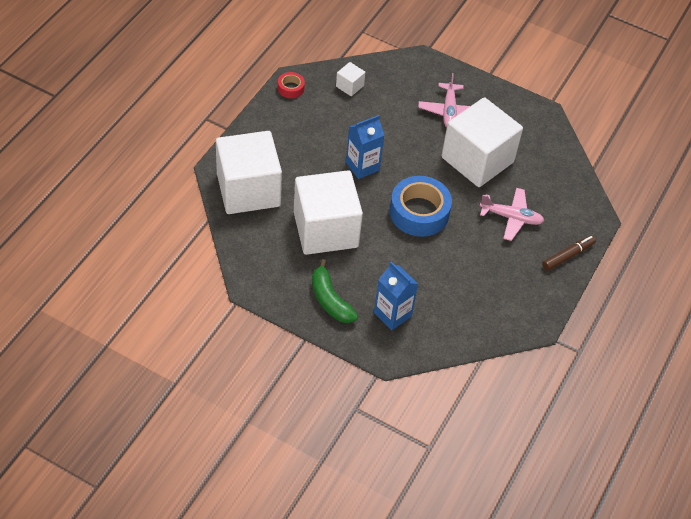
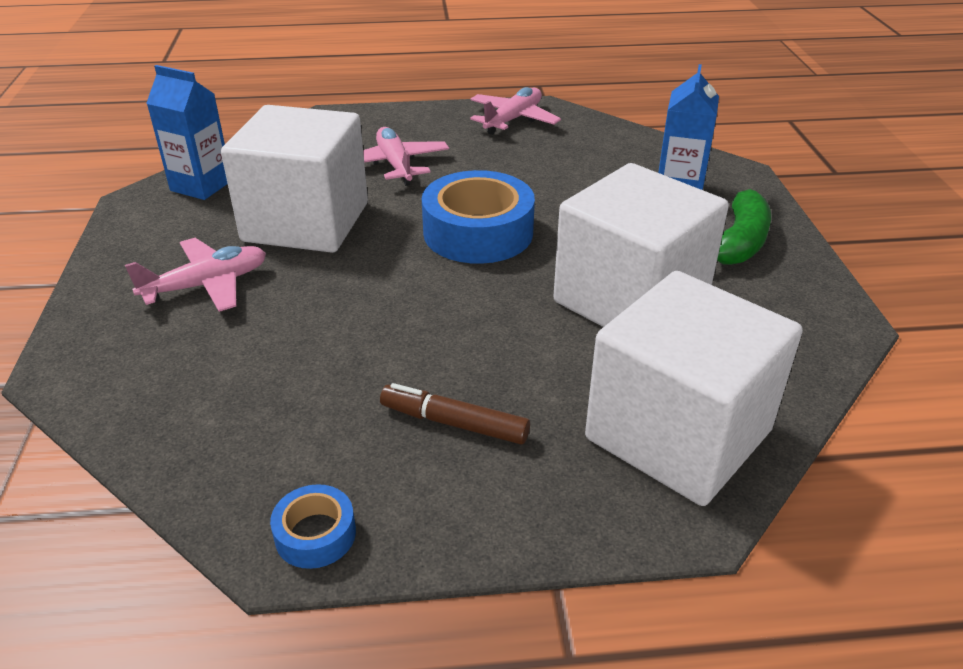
camera: 120 degrees left, 15 degrees down
red tape [278,72,305,98] -> blue tape [270,484,356,569]
white cube [336,62,365,96] -> none
blue carton [346,115,385,179] -> blue carton moved to [146,65,228,200]
brown marker [542,235,596,271] -> brown marker moved to [380,383,530,444]
none -> pink plane [470,87,561,135]

